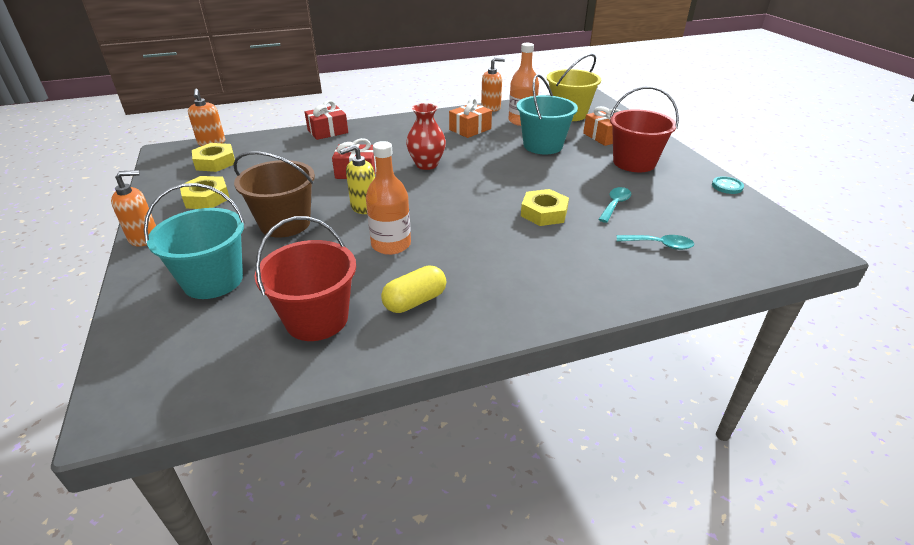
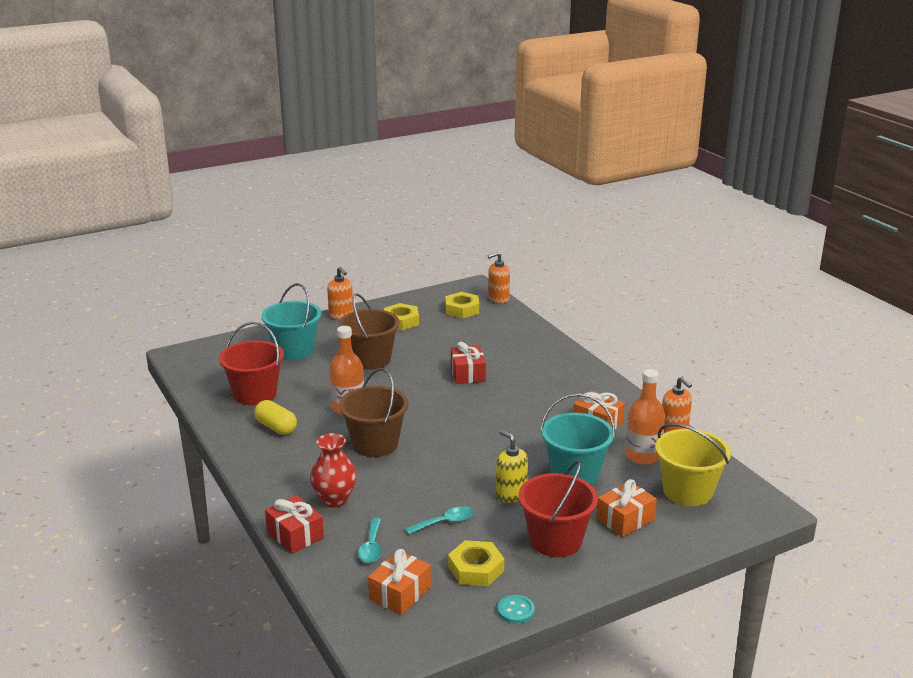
camera: 80 degrees right, 10 degrees down
red gift [305,100,348,140] -> red gift moved to [265,495,324,554]
yellow soap dispenser [340,145,375,214] -> yellow soap dispenser moved to [496,430,528,503]
red vase [406,103,446,170] -> red vase moved to [310,433,357,508]
yellow nut [521,189,569,226] -> yellow nut moved to [448,540,504,586]
turquoise spoon [598,187,631,223] -> turquoise spoon turned 45 degrees counterclockwise [405,506,474,535]
none -> brown bucket [339,368,409,457]
none -> orange gift [368,549,431,615]

